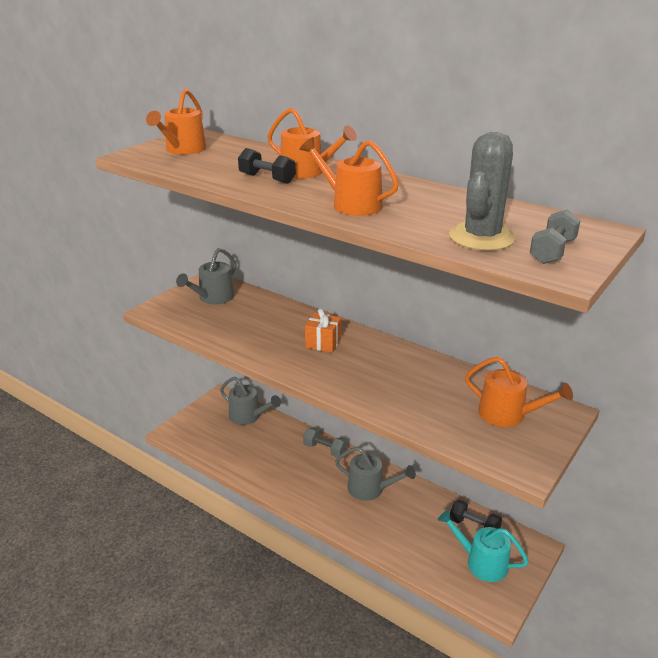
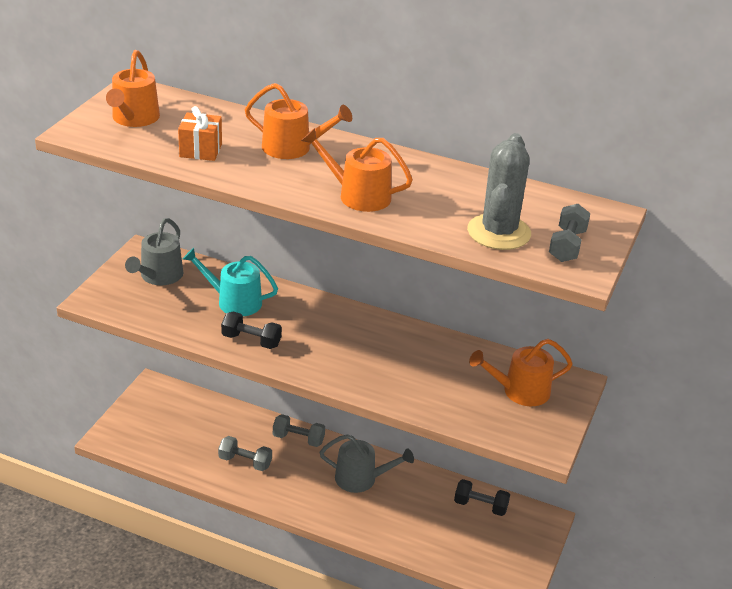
camera: 15 degrees left, 5 degrees up
grey watering can [220,377,281,425] -> none
black dumbbell [238,148,296,184] -> black dumbbell moved to [221,312,282,349]
orange gift [305,308,341,353] -> orange gift moved to [178,106,222,161]
turquoise watering can [438,510,529,582] -> turquoise watering can moved to [183,248,278,316]
orange watering can [465,357,573,427] -> orange watering can turned 150 degrees clockwise [469,339,573,406]
none -> grey dumbbell [218,436,272,471]

